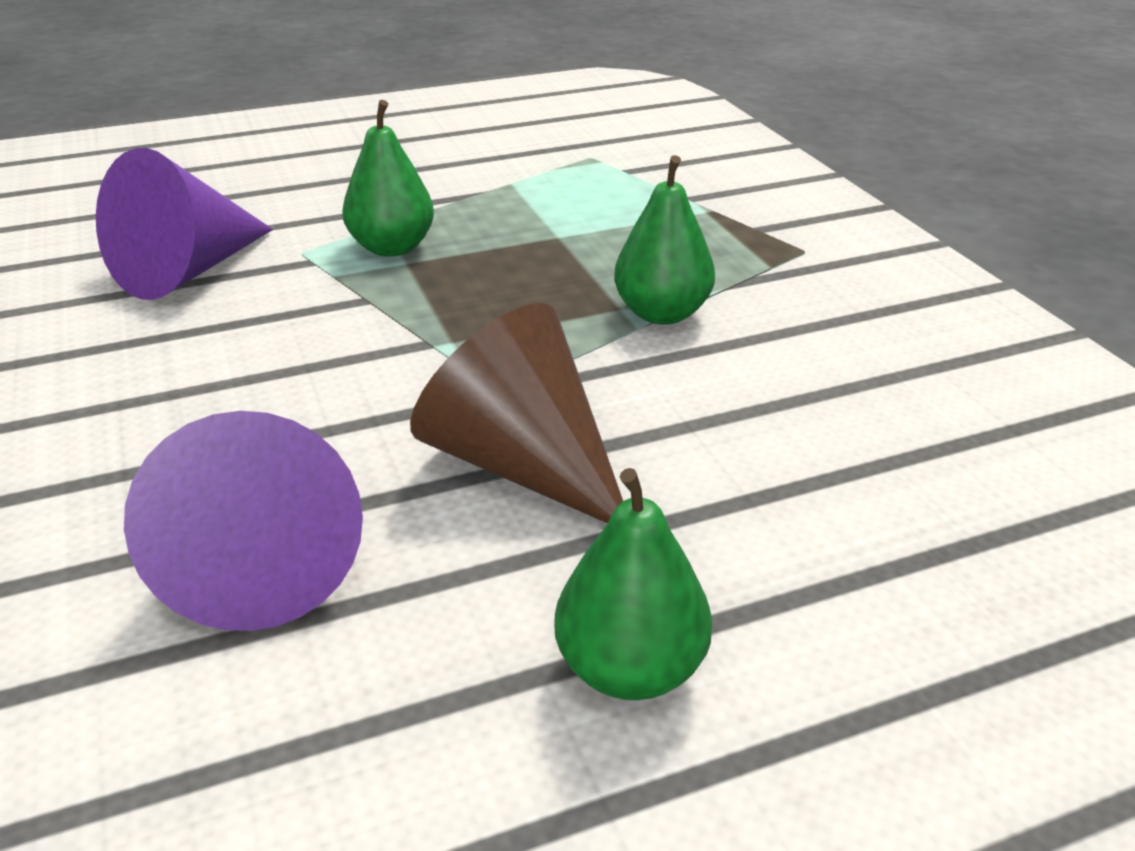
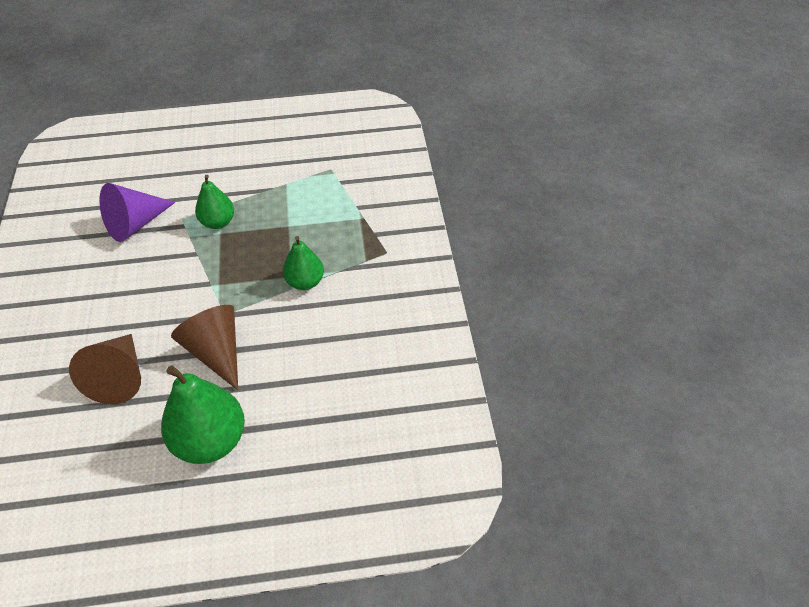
camera: 15 degrees right, 15 degrees up
purple cone [124,411,363,631] -> brown cone [69,334,141,404]
green pear [554,468,712,700] -> green pear [161,366,245,464], size x1.66

